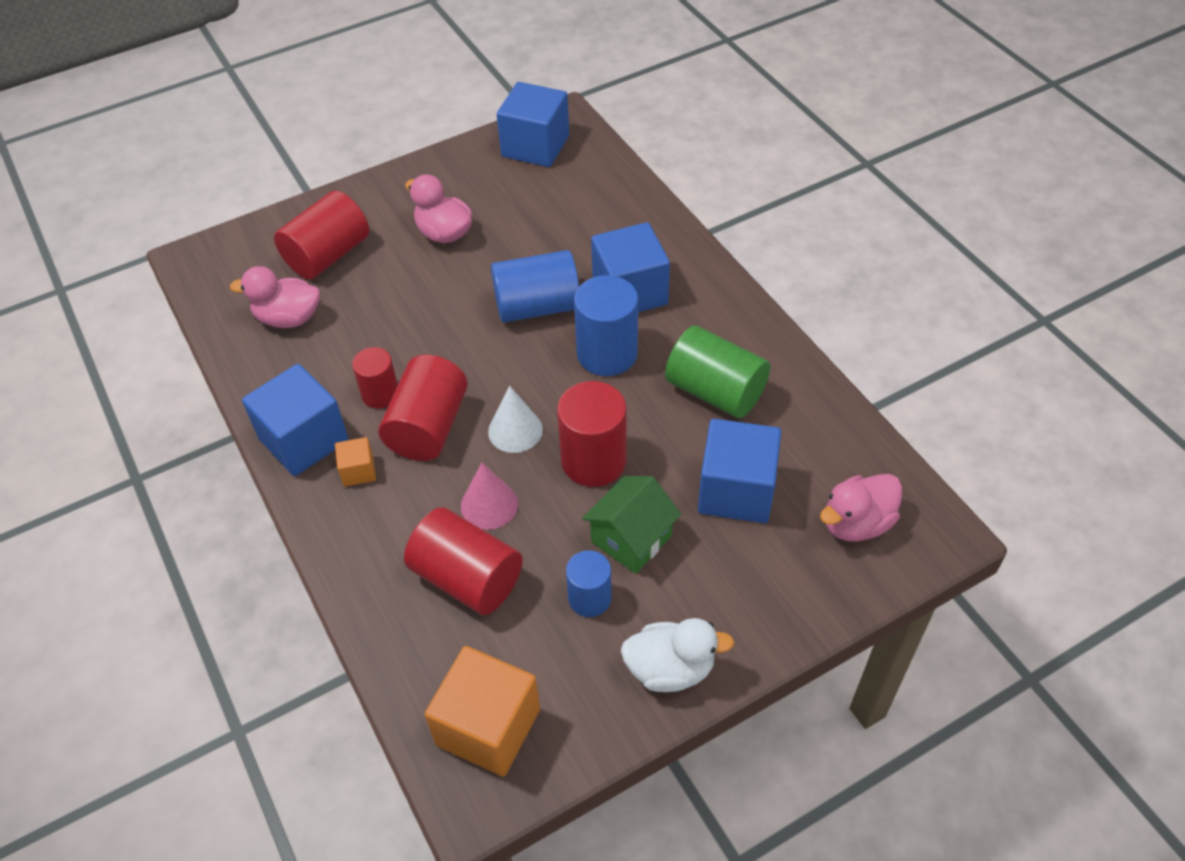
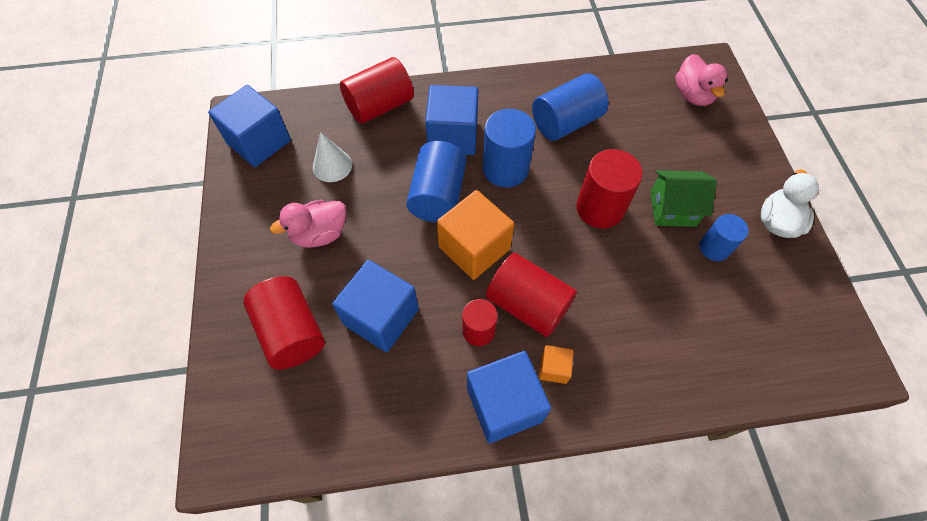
camera: 70 degrees left, 10 degrees up
pink duck [230,266,320,328] -> none
red cylinder [404,507,523,615] -> red cylinder moved to [340,57,414,124]
orange cube [425,646,540,777] -> orange cube moved to [437,190,514,280]
pink cone [461,462,518,530] -> none
white cone [488,386,543,453] -> white cone moved to [313,132,352,182]
green house [582,476,681,574] -> green house turned 60 degrees counterclockwise [650,170,717,227]
green cylinder [665,326,770,419] -> blue cylinder [532,74,609,141]
blue cube [698,419,781,523] -> blue cube moved to [332,260,419,352]

